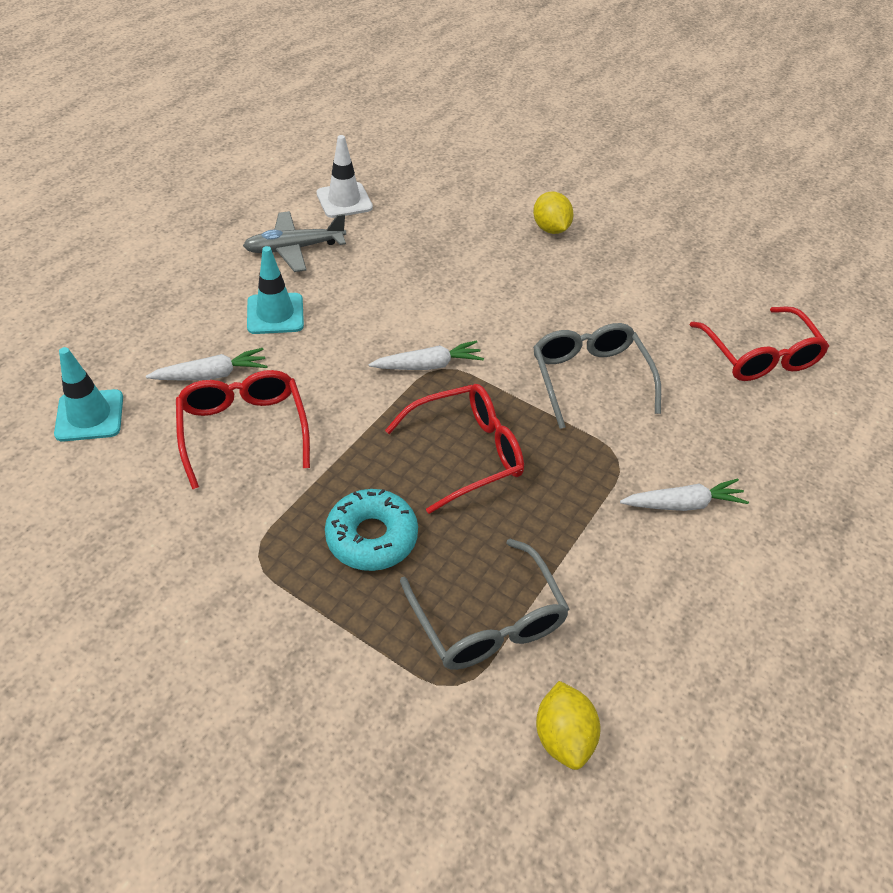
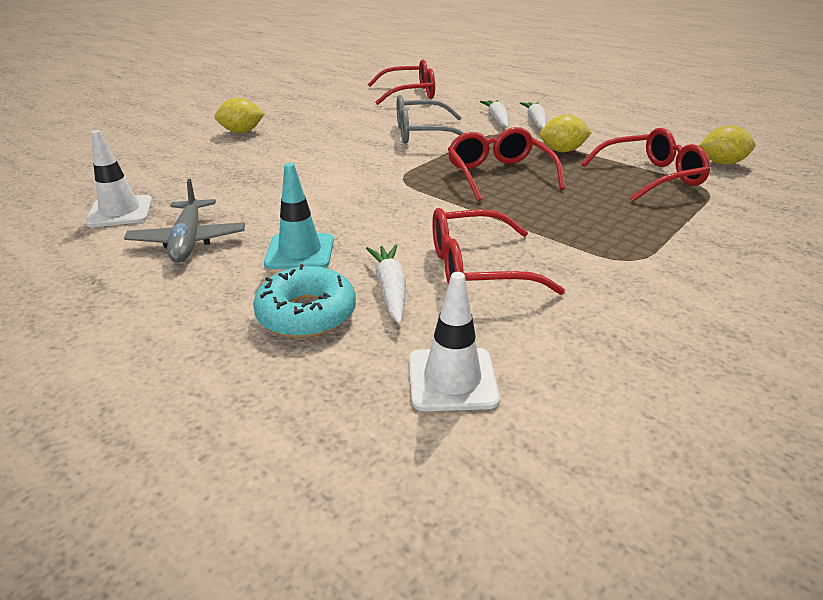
camera: 80 degrees left, 15 degrees down
turquoise traffic cone [54,347,123,442] -> white traffic cone [409,272,500,411]
turquoise donut [325,489,418,571] -> turquoise donut moved to [253,264,356,338]
white carrot [369,340,484,370] -> white carrot moved to [480,100,509,128]
grey glasses [400,539,570,670] -> red glasses [581,128,710,201]
none -> yellow lemon [540,114,592,152]

